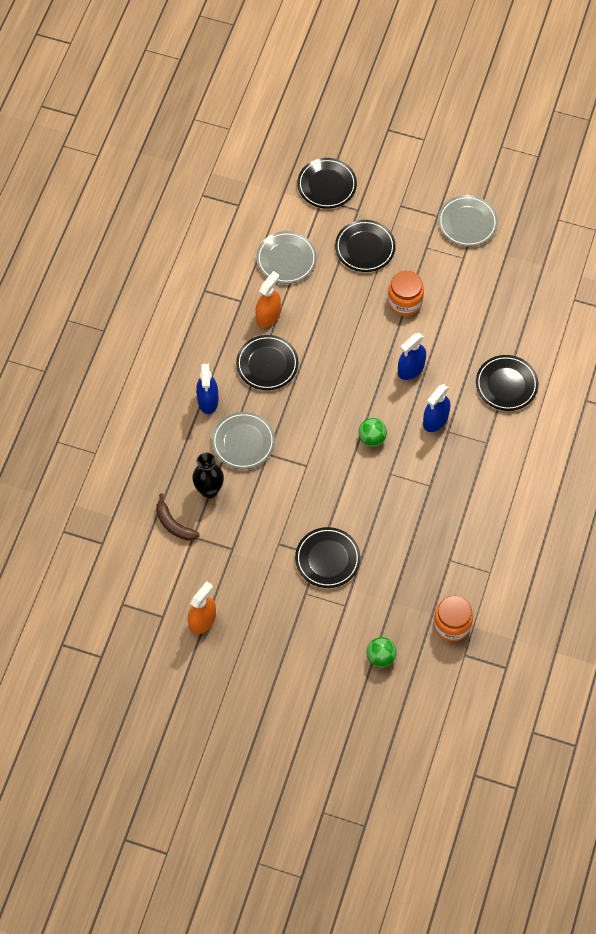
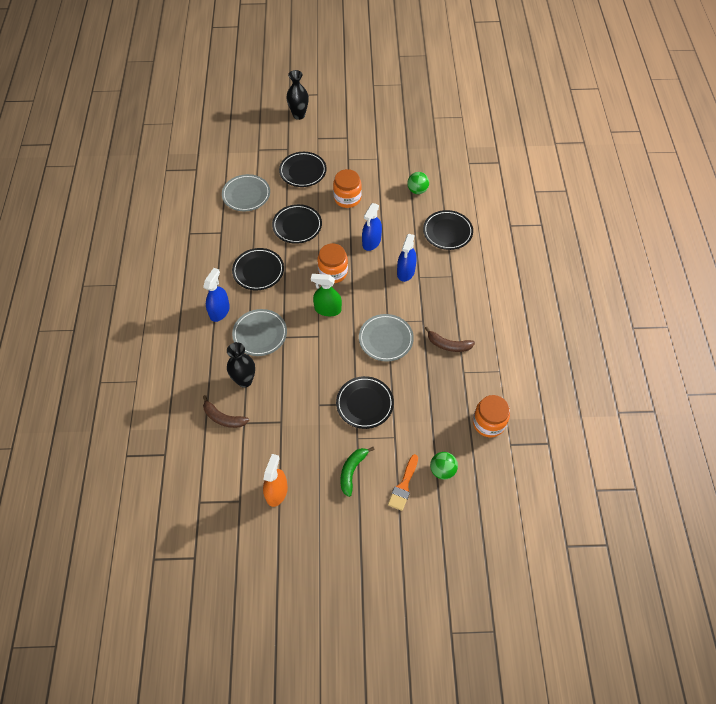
camera: 20 degrees left, 5 degrees down
blue spray bottle [196,364,218,414] -> blue spray bottle turned 135 degrees counterclockwise [203,268,230,322]
orange spray bottle [255,271,281,328] -> none
black plate [297,158,357,209] -> black plate moved to [272,204,322,244]
green ball [358,418,387,447] -> green ball moved to [407,172,429,194]
grey plate [438,195,498,247] -> grey plate moved to [359,314,414,361]
none -> black vase [286,70,309,120]
none -> green spray bottle [311,274,342,316]
none -> orange jar [317,243,348,283]
none -> green banana [341,447,375,497]
none -> orange brush [388,454,418,511]
none -> brown banana [425,327,475,352]

